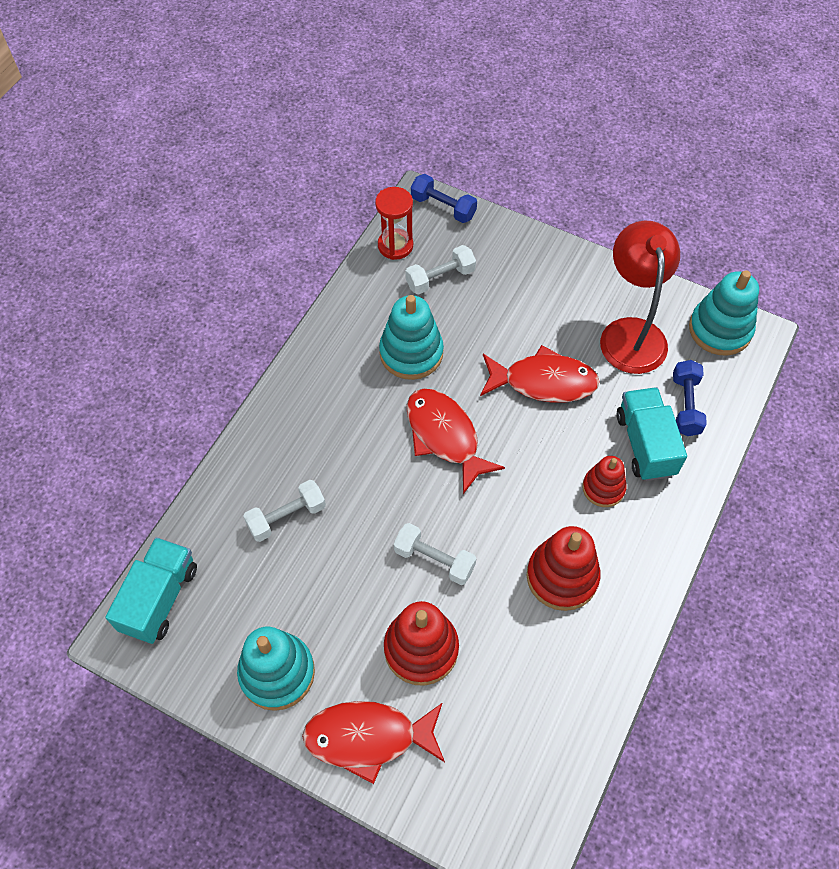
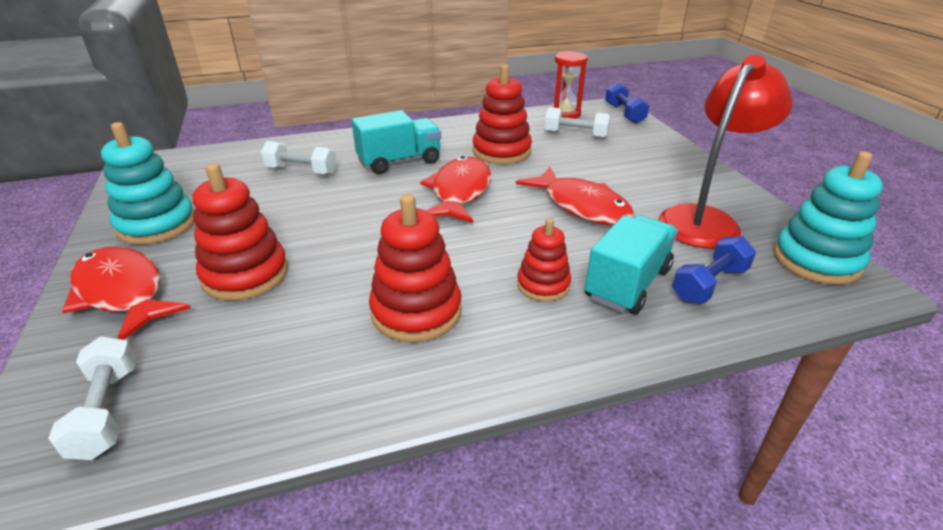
camera: 45 degrees right, 25 degrees down
turquoise truck [105,537,197,644] -> turquoise truck moved to [351,110,441,174]
turquoise stacking toy [379,295,444,380] -> red stacking toy [473,64,532,164]
white dumbbell [394,523,477,585] -> white dumbbell moved to [48,336,136,460]

